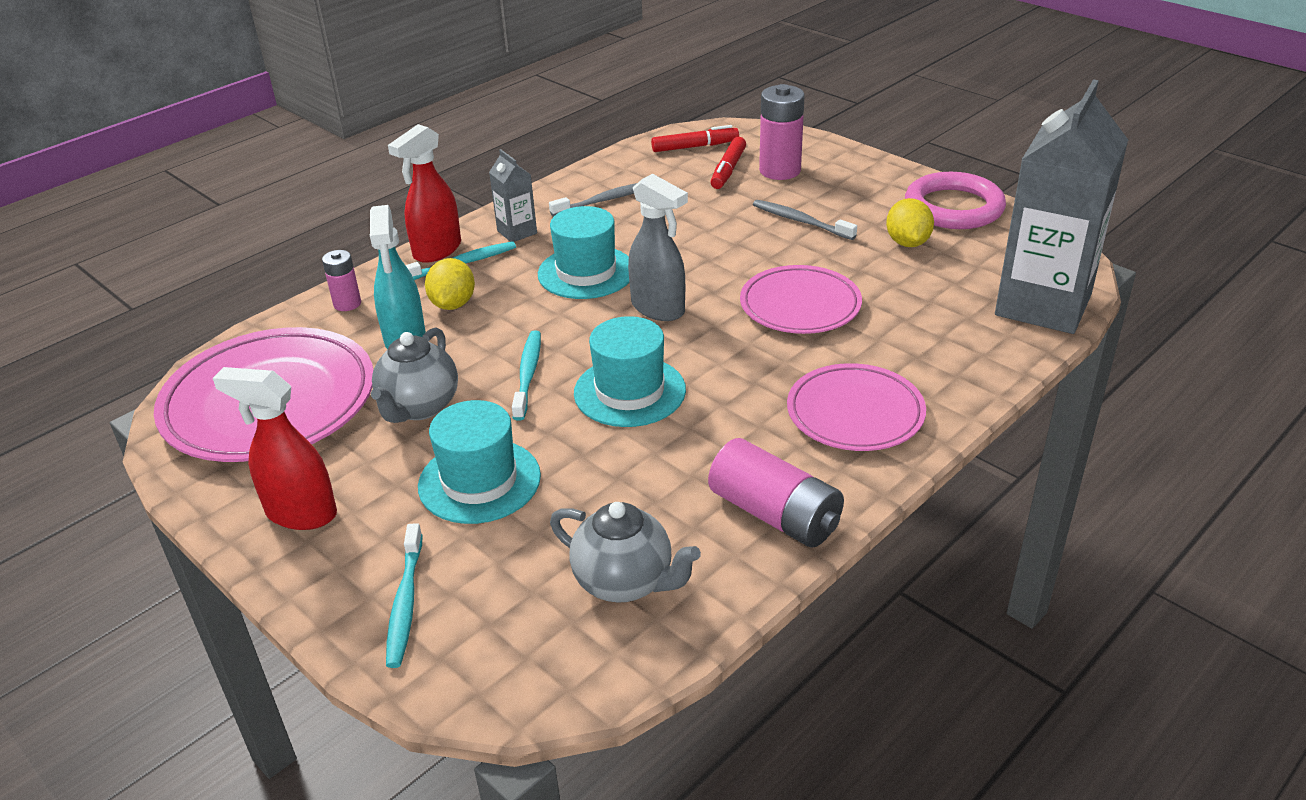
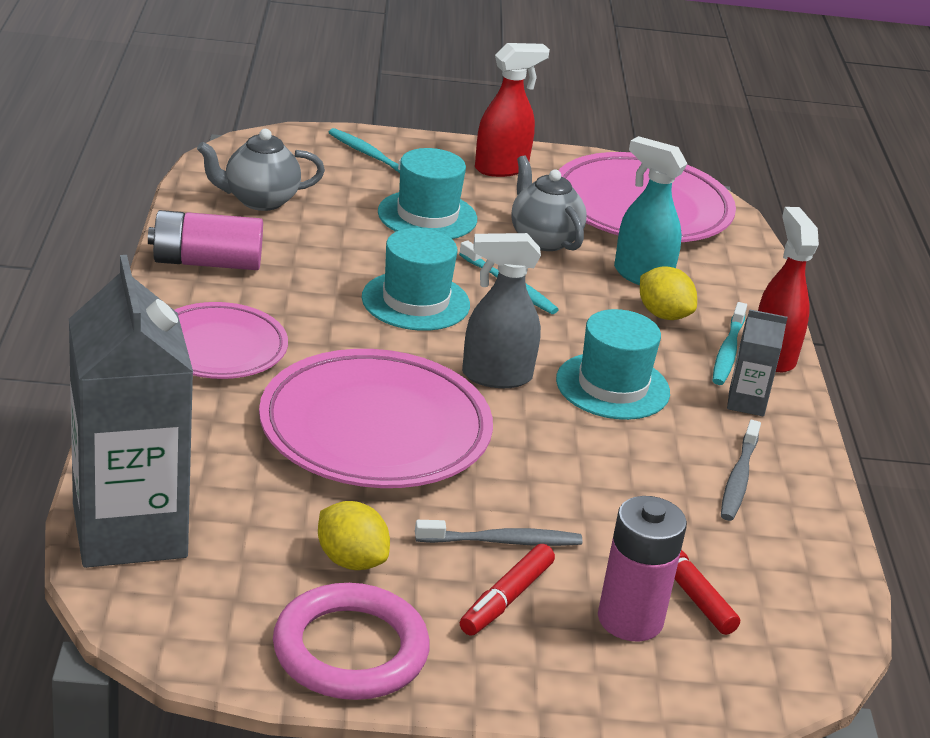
camera: 130 degrees right, 5 degrees down
pink battery [322,250,361,311] -> none
red marker [651,125,739,152] -> red marker moved to [460,544,555,636]
pink plate [740,265,862,334] -> pink plate [259,349,493,488], size x1.62

